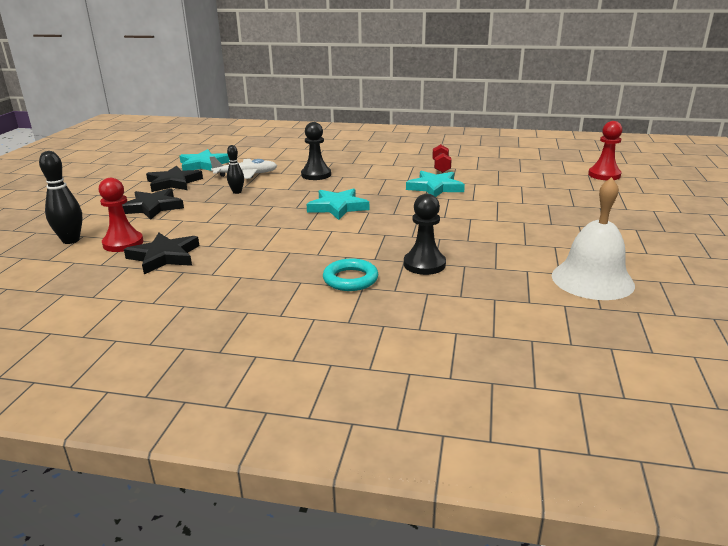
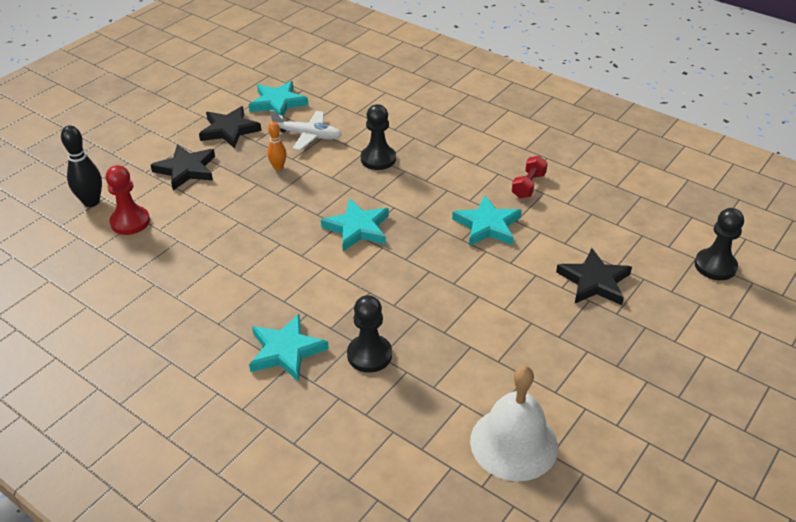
camera: 25 degrees right, 15 degrees up
black star [124,233,200,274] -> black star moved to [556,248,632,305]
black bowling pin [227,145,244,194] -> orange bowling pin [267,122,287,170]
turquoise ring [323,259,378,291] -> turquoise star [249,314,329,382]
red pawn [588,121,623,180] -> black pawn [695,208,744,280]

